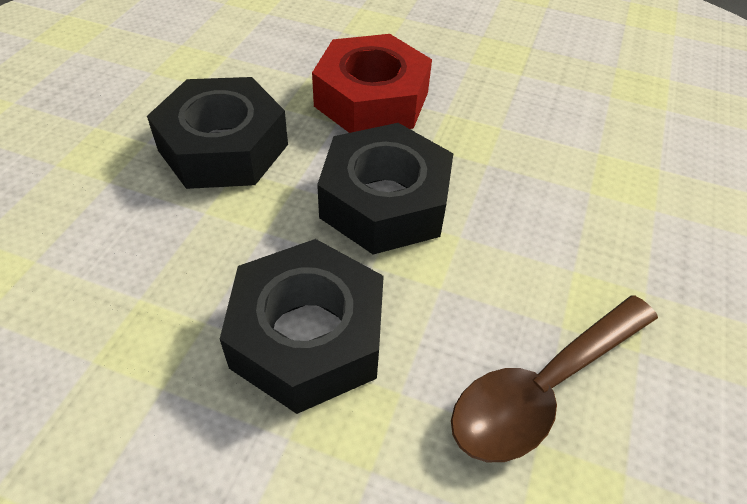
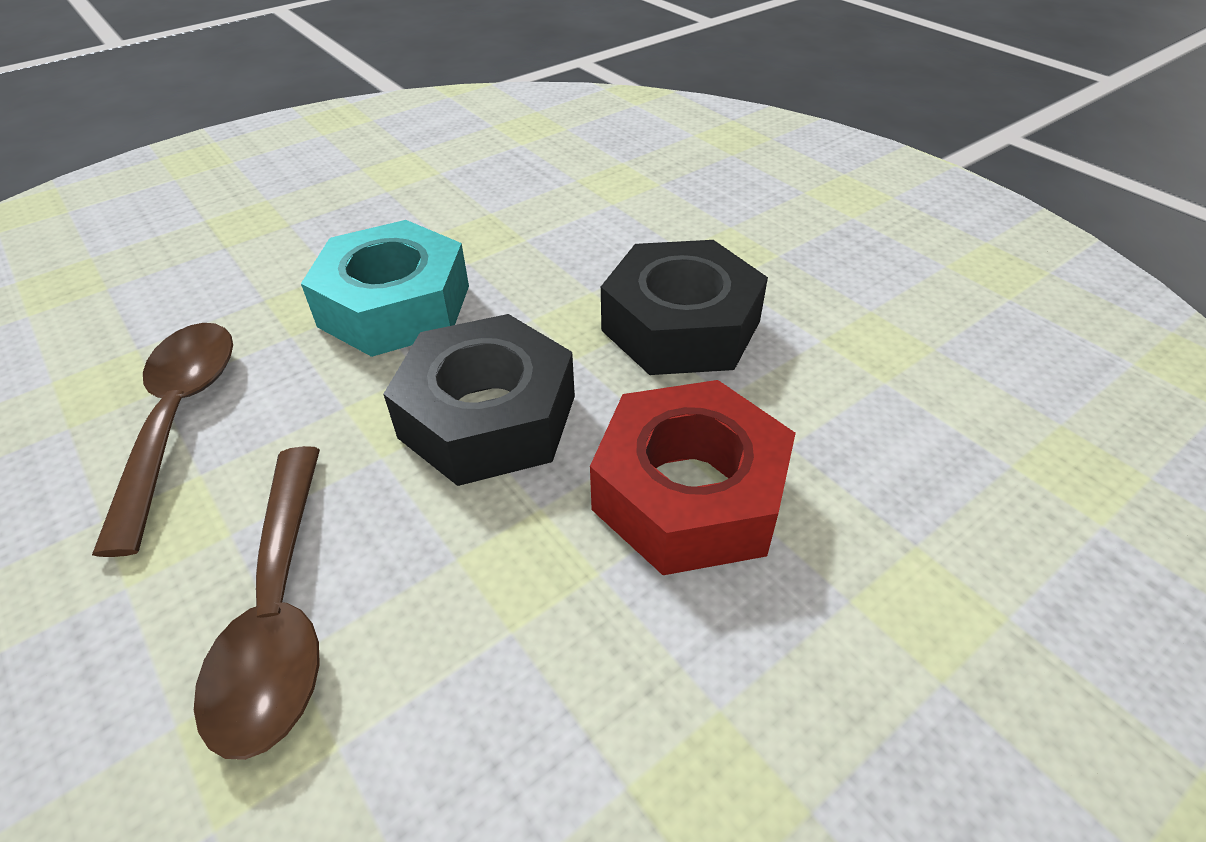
camera: 125 degrees right, 5 degrees down
black nut [220,239,384,414] -> turquoise nut [301,220,469,357]
none -> brown spoon [194,446,320,760]

